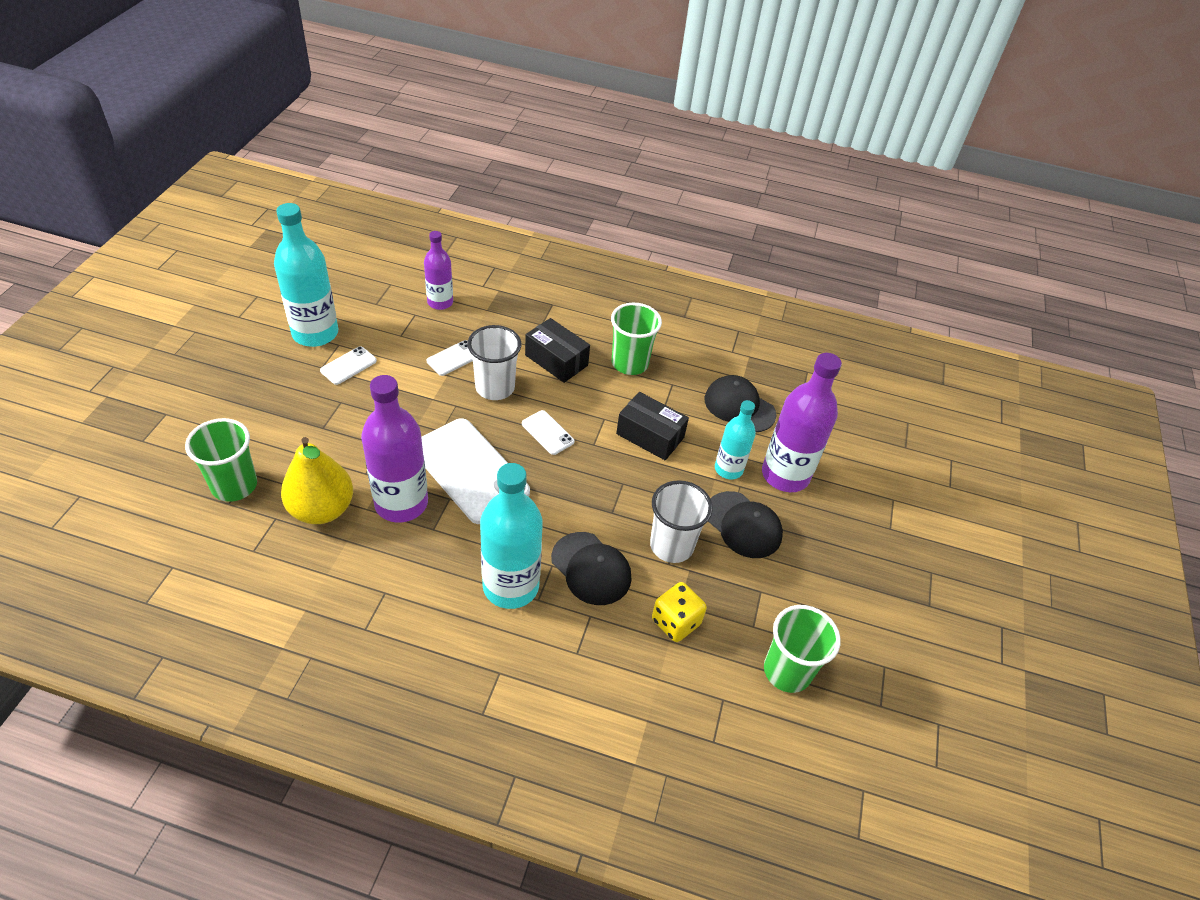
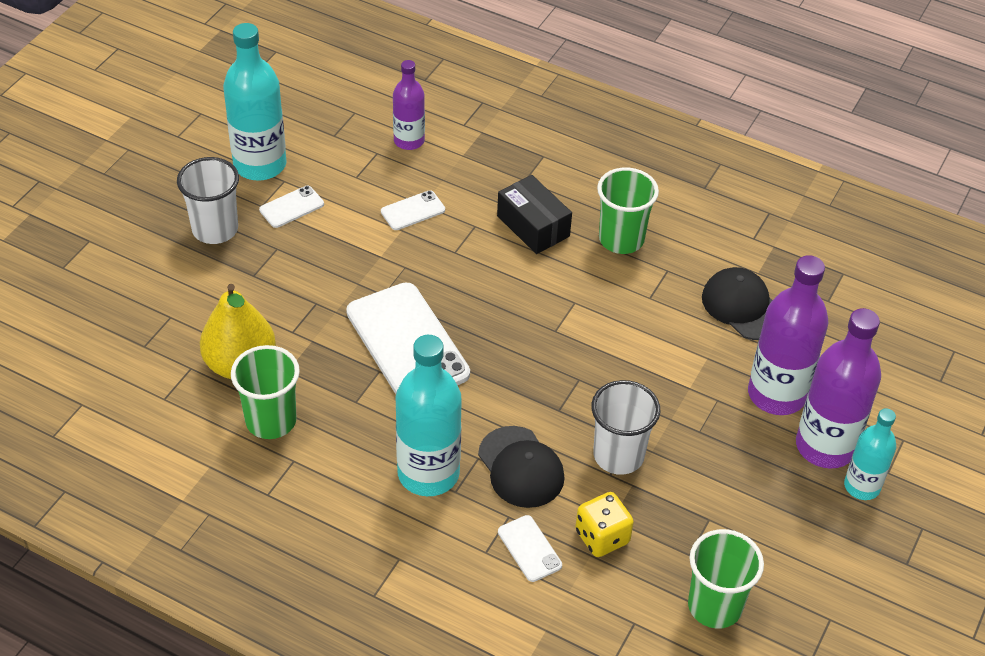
camera: 15 degrees right, 0 degrees up
green cup [185,418,257,502] -> green cup moved to [231,345,300,439]
purple bottle [361,375,428,523] -> purple bottle moved to [796,308,881,469]
white cup [467,325,521,400] -> white cup moved to [177,157,239,244]
white phone [522,410,574,455] -> white phone moved to [498,515,562,582]
black box [616,392,689,460] -> none
black cap [708,491,783,558] -> none
turquoise bottle [715,400,756,479] -> turquoise bottle moved to [844,408,896,500]

